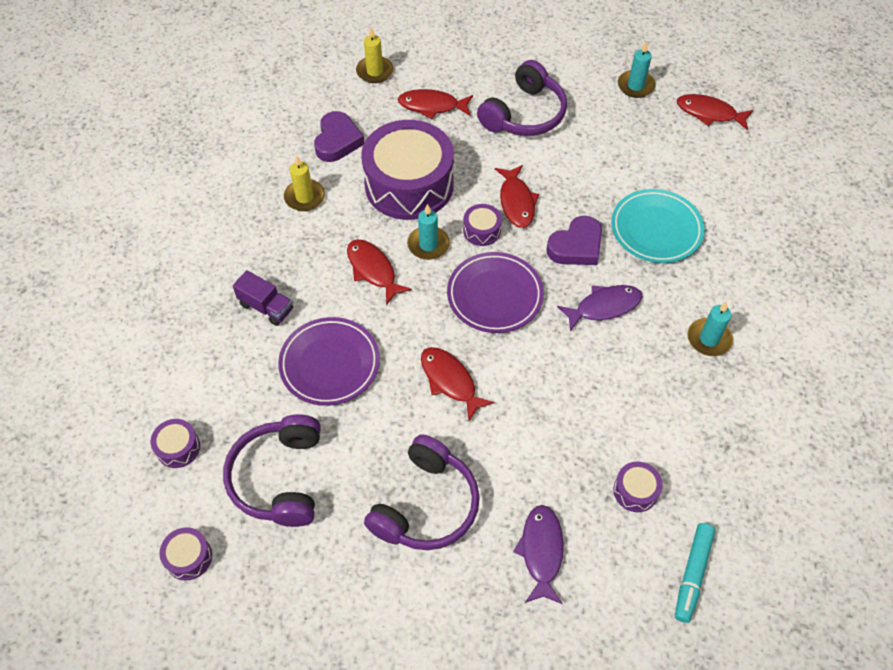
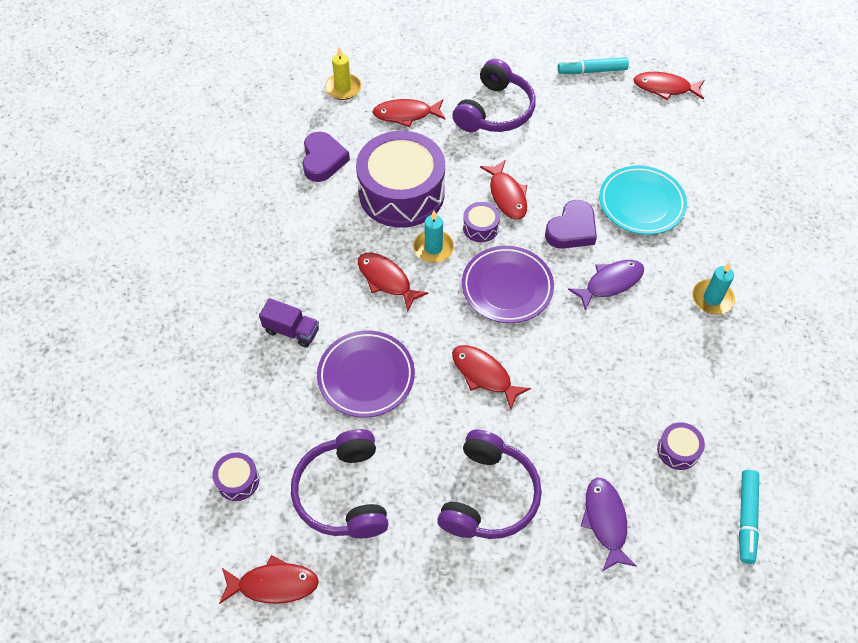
camera: 10 degrees left, 0 degrees up
purple drum [159,527,212,581] -> red fish [219,555,319,604]
yellow candle [284,155,325,211] -> none
turquoise candle [618,42,656,98] -> turquoise marker [558,57,629,74]

